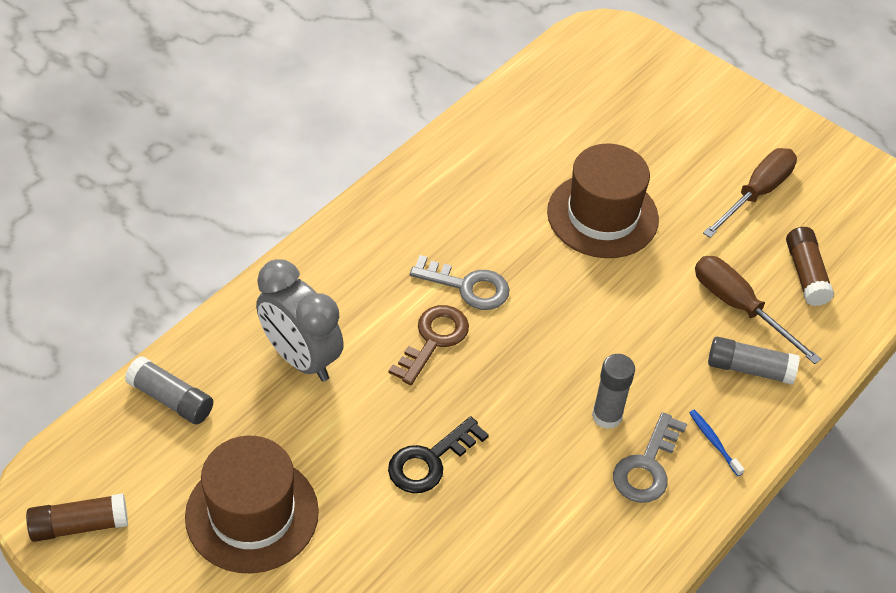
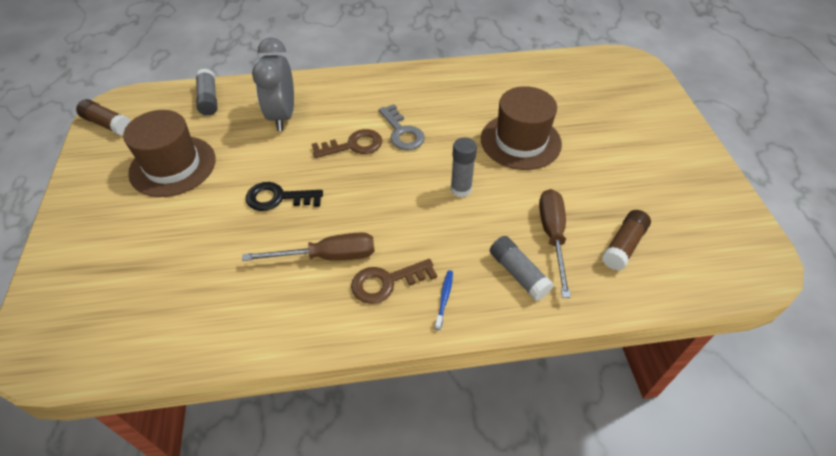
camera: 45 degrees right, 0 degrees up
grey glue stick [592,354,635,429] -> grey glue stick moved to [450,137,477,197]
grey key [613,412,687,503] -> brown key [351,259,437,304]
brown screwdriver [703,148,797,238] -> brown screwdriver moved to [242,232,375,261]

